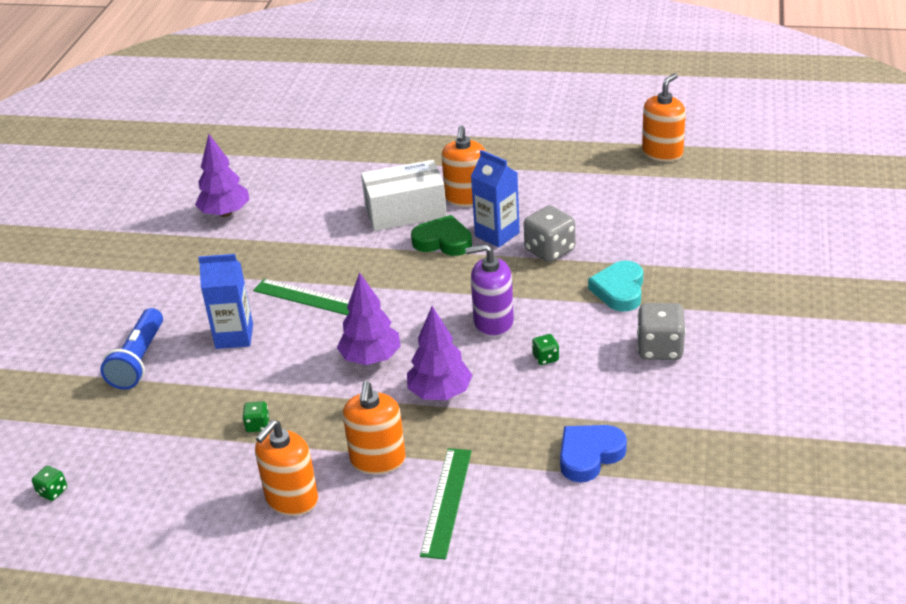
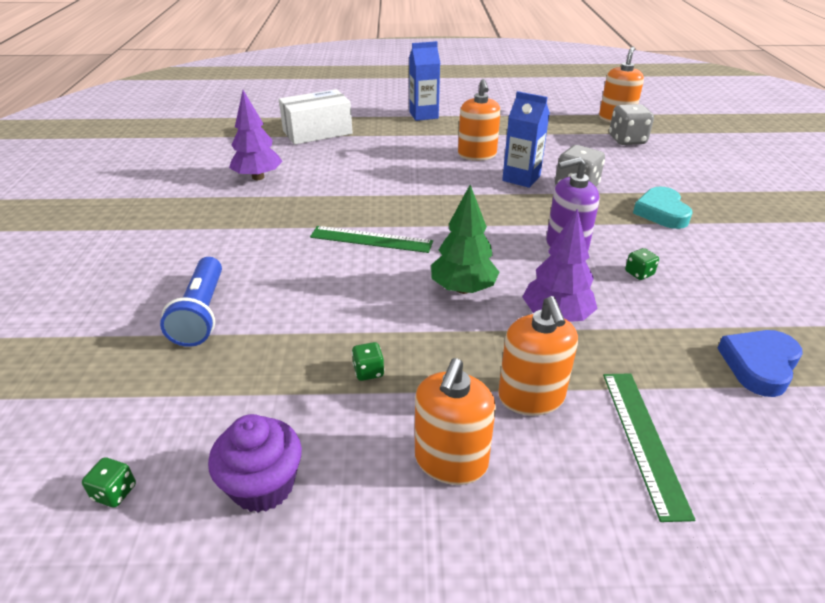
camera: 15 degrees left, 0 degrees up
blue carton [198,254,253,349] -> blue carton moved to [409,41,440,121]
purple tree [337,272,401,365] -> green tree [431,185,500,294]
white box [361,160,447,231] -> white box moved to [279,89,352,145]
green heart [411,215,472,256] -> none
grey dice [637,303,686,360] -> grey dice moved to [609,104,654,145]
none -> purple cupcake [208,414,302,513]

